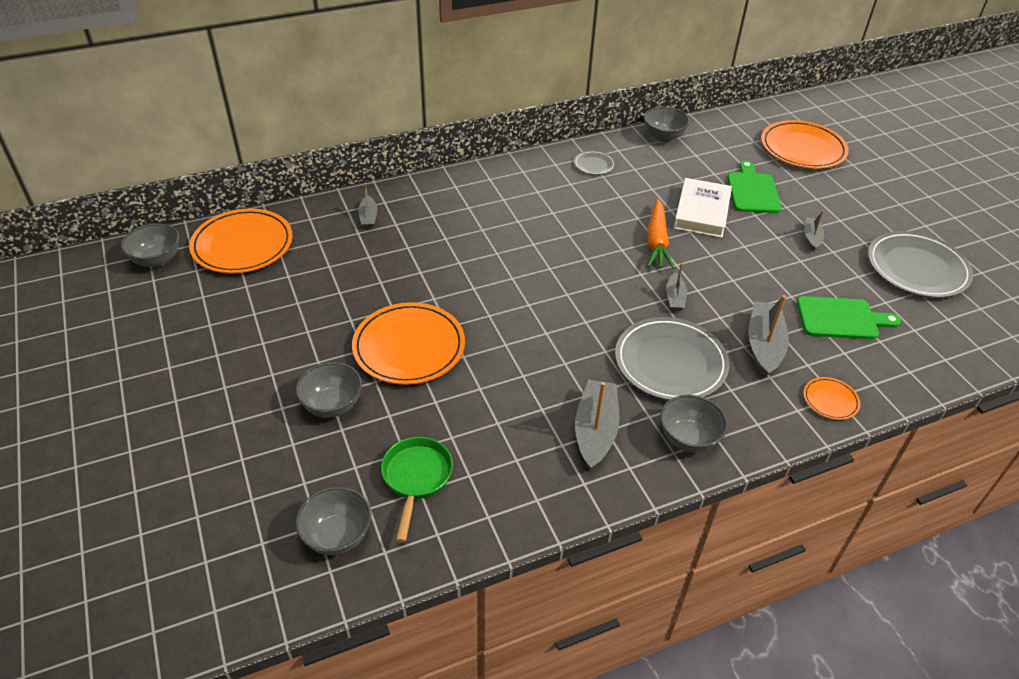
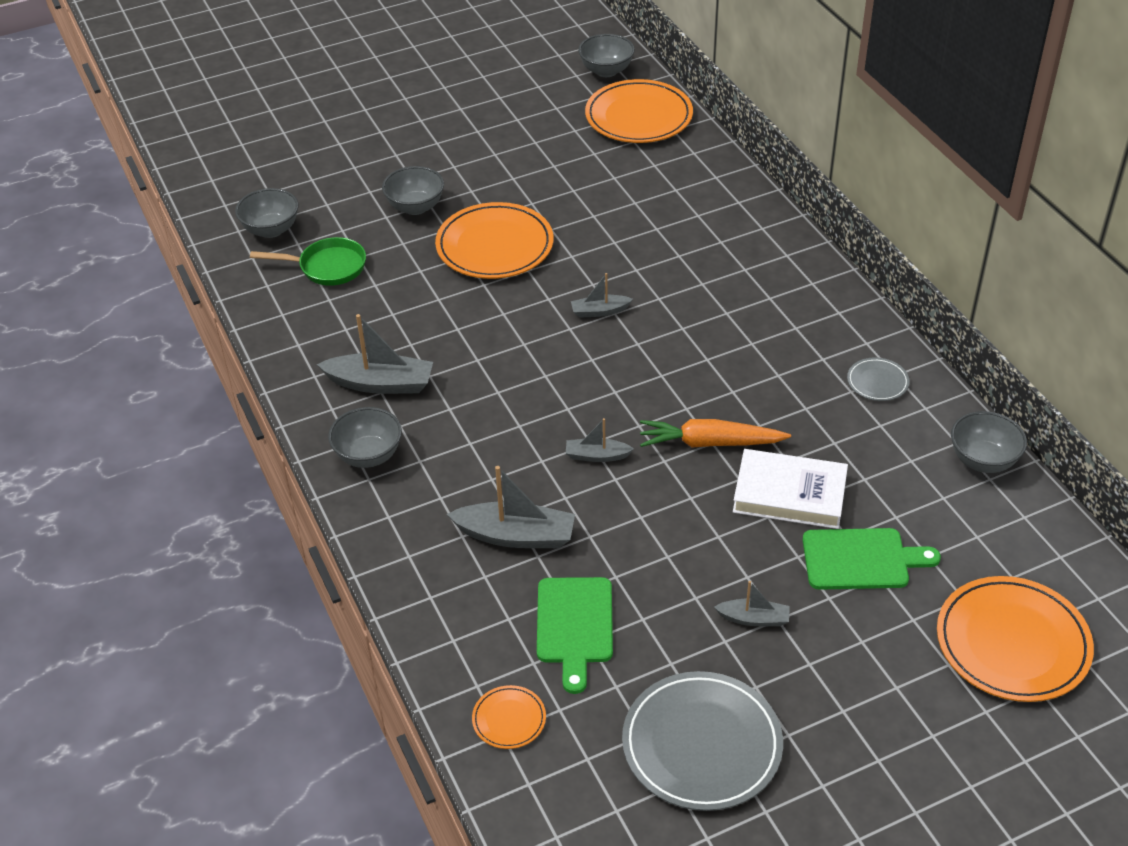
camera: 90 degrees right, 0 degrees up
grey boat [358,183,378,228] -> grey boat moved to [571,273,633,318]
grey plate [615,317,729,400] -> none
orange plate [804,377,860,420] -> orange plate moved to [472,685,546,749]

